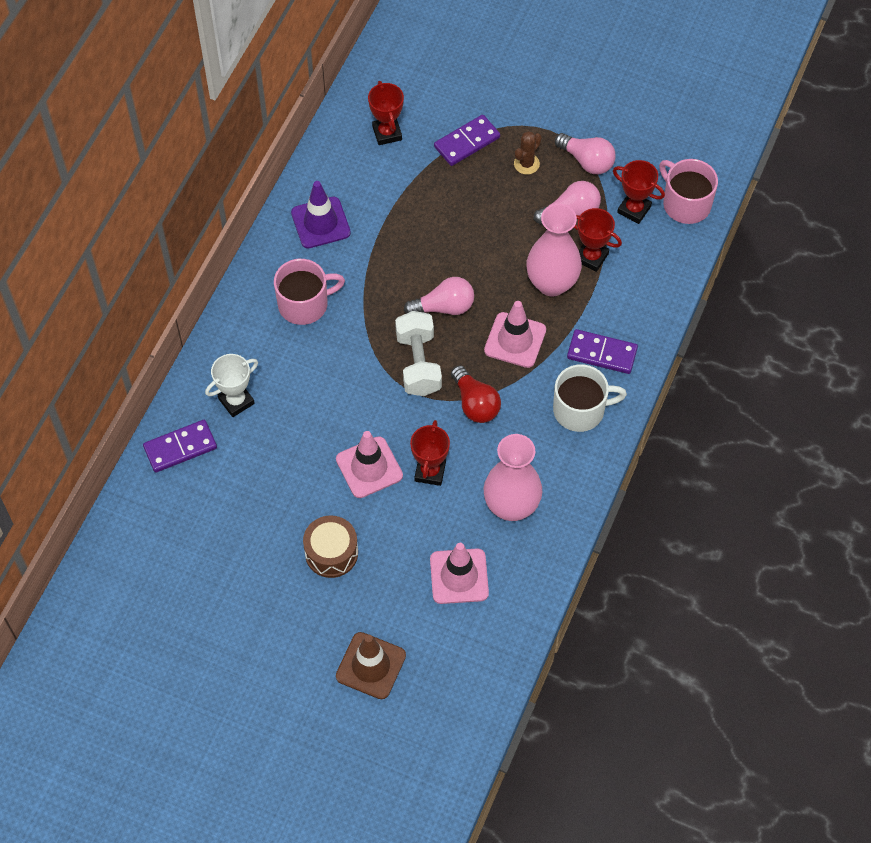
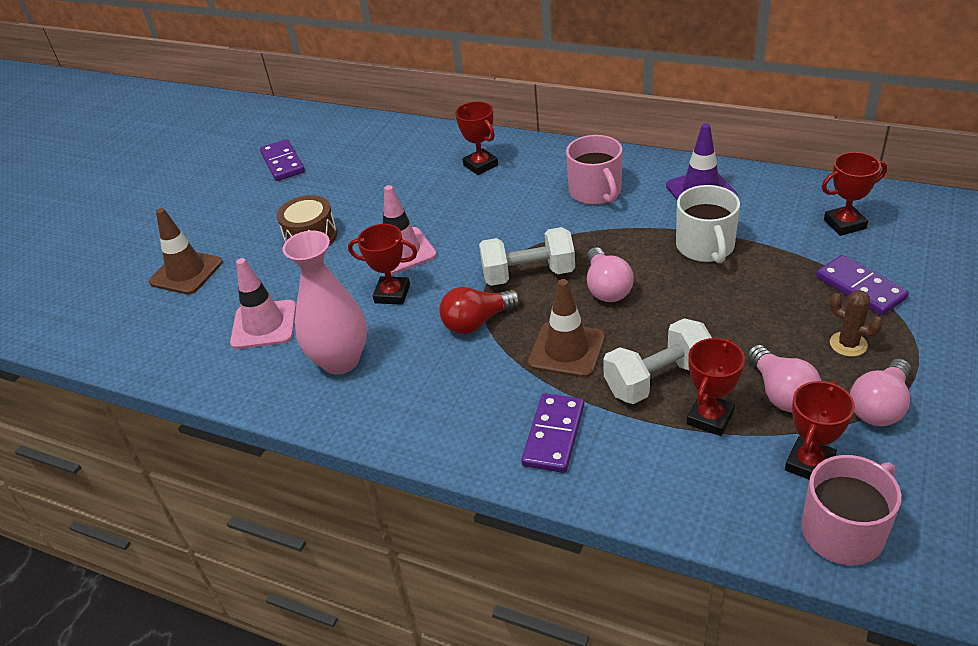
camera: 95 degrees right, 20 degrees down
purple domino [143,420,217,473] -> purple domino moved to [260,139,305,181]
white trophy [205,354,258,417] -> red trophy [455,101,498,175]
pink traffic cone [484,301,546,368] -> brown traffic cone [528,279,605,378]
pink vase [527,204,582,297] -> white dumbbell [603,318,712,404]
white mug [553,364,627,432] -> white mug moved to [676,185,740,263]

